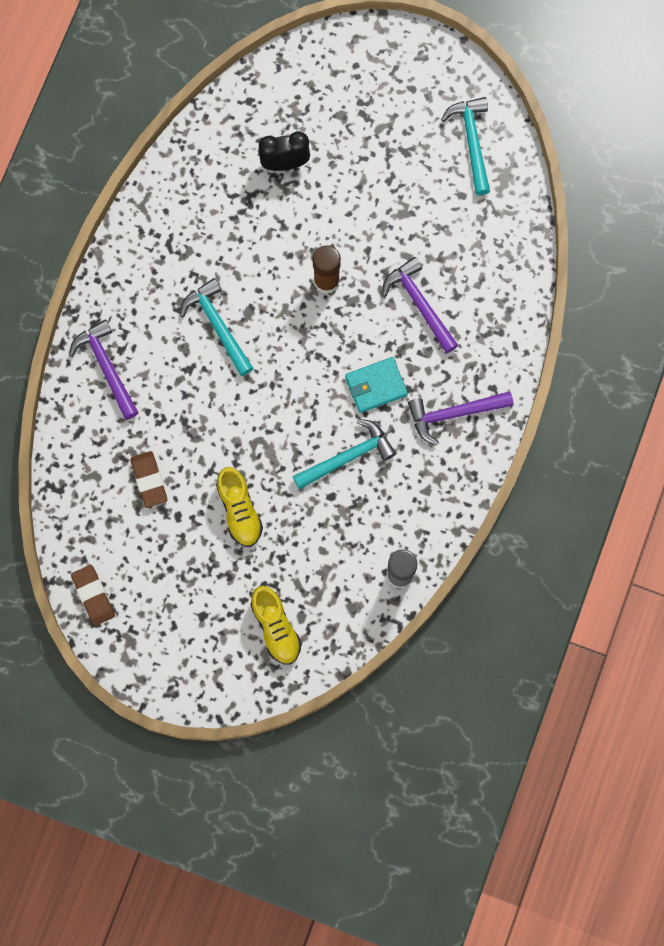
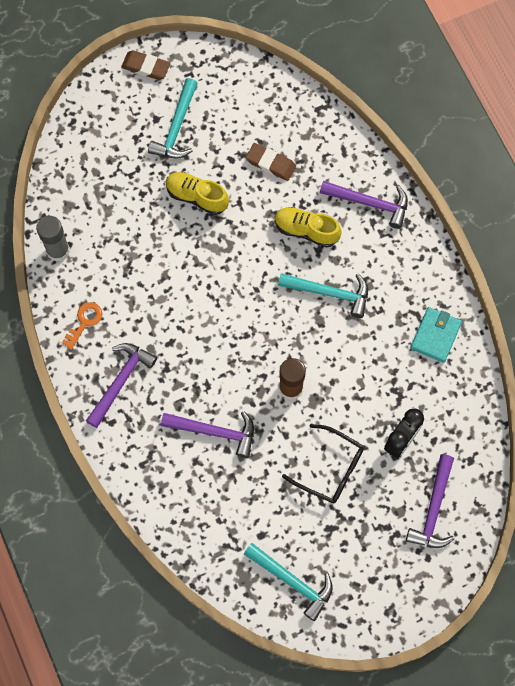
camera: 135 degrees right, 5 degrees down
brown eraser [71,565,115,626] -> brown eraser moved to [121,50,171,80]
yellow shoe [250,586,302,665] -> yellow shoe moved to [275,207,342,247]
turquoise hammer [292,419,396,490] -> turquoise hammer moved to [148,78,198,159]
turquoise wallet [345,357,408,413] -> turquoise wallet moved to [410,307,462,363]
none -> orange key [62,302,102,350]
none -> black glasses [282,424,364,503]
none -> purple hammer [406,454,455,548]

